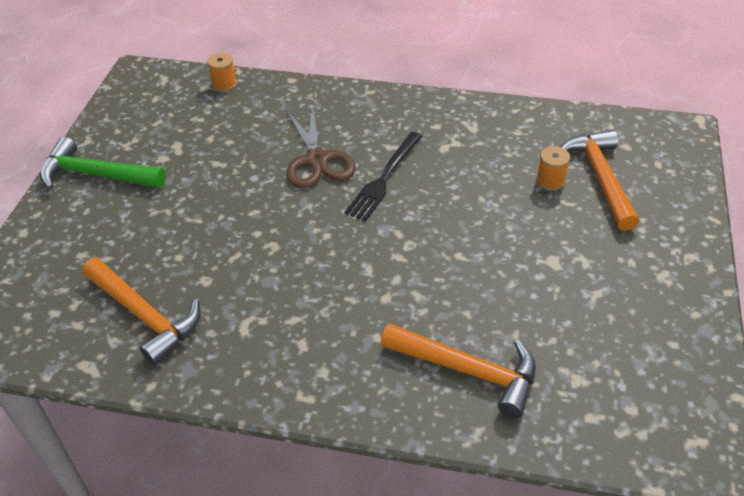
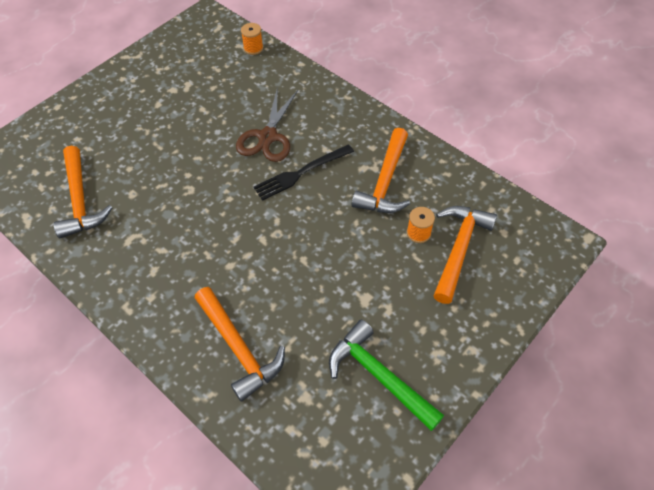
camera: 30 degrees right, 10 degrees up
green hammer [40,137,166,190] -> green hammer moved to [329,320,444,431]
none -> orange hammer [352,128,410,213]

